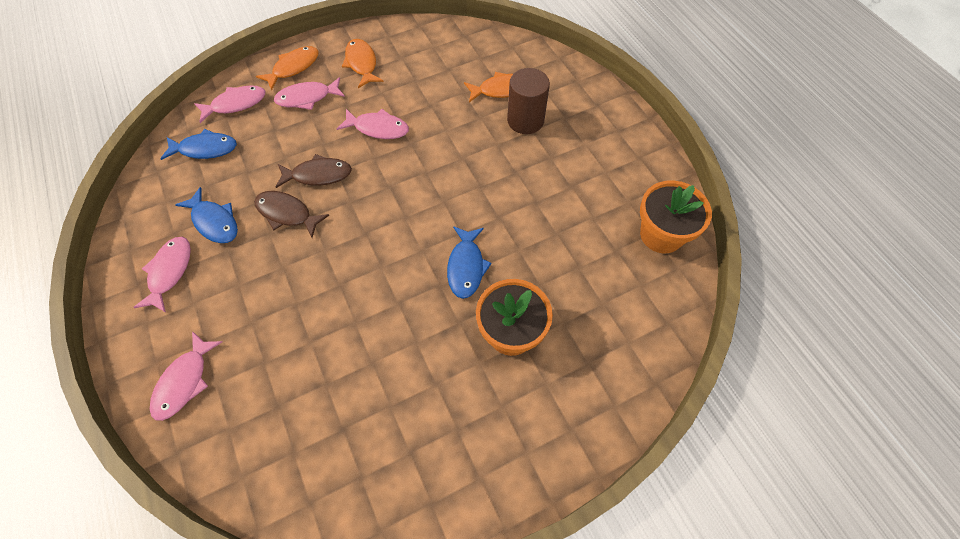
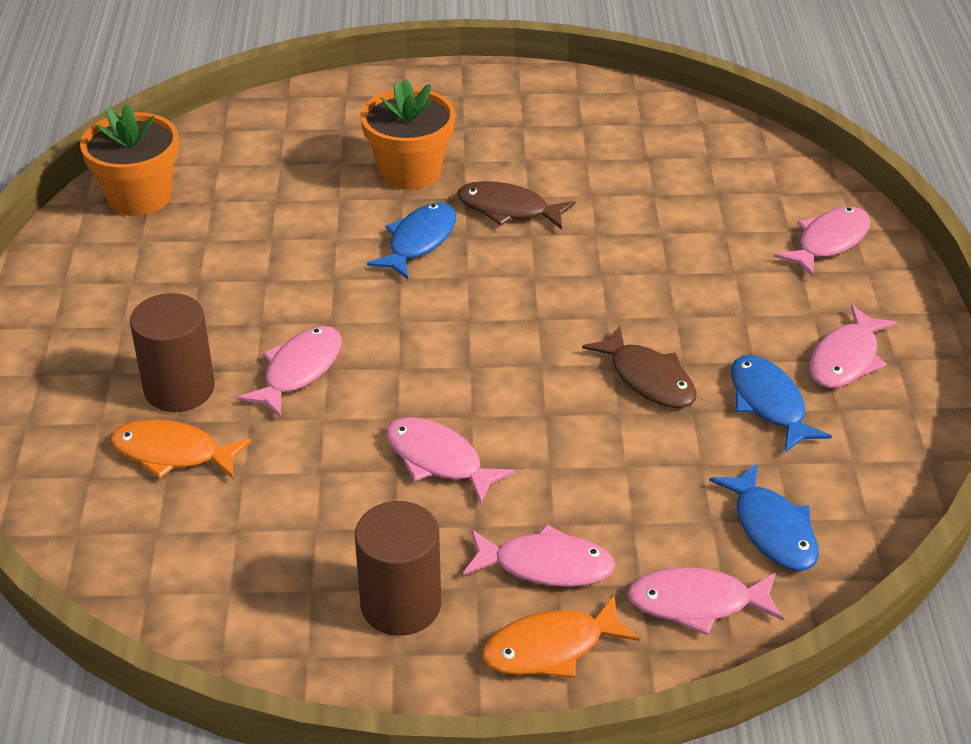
camera: 155 degrees left, 20 degrees down
blue fish [161,129,237,160] -> blue fish turned 135 degrees counterclockwise [709,463,819,571]
brown fish [276,154,352,188] -> brown fish moved to [457,181,576,230]
orange fish [342,39,384,88] -> brown cylinder [355,501,441,636]
none -> pink fish [237,326,342,418]

